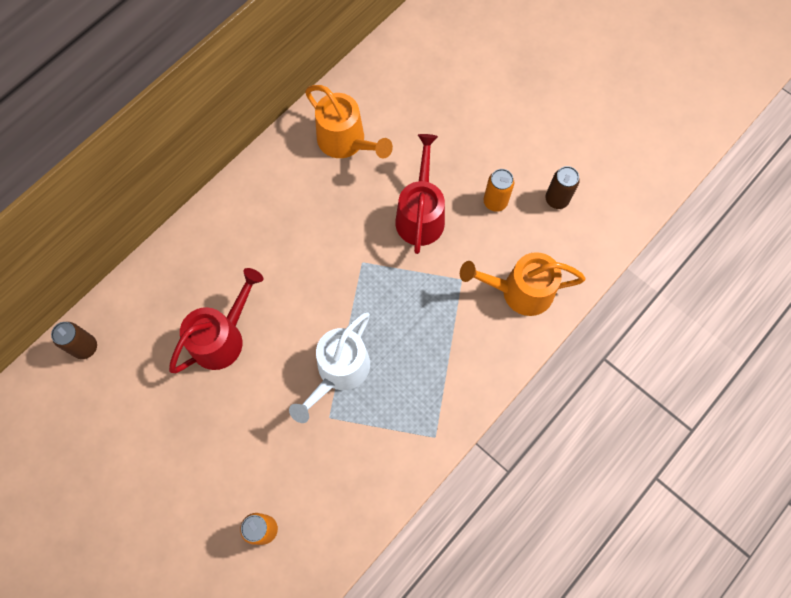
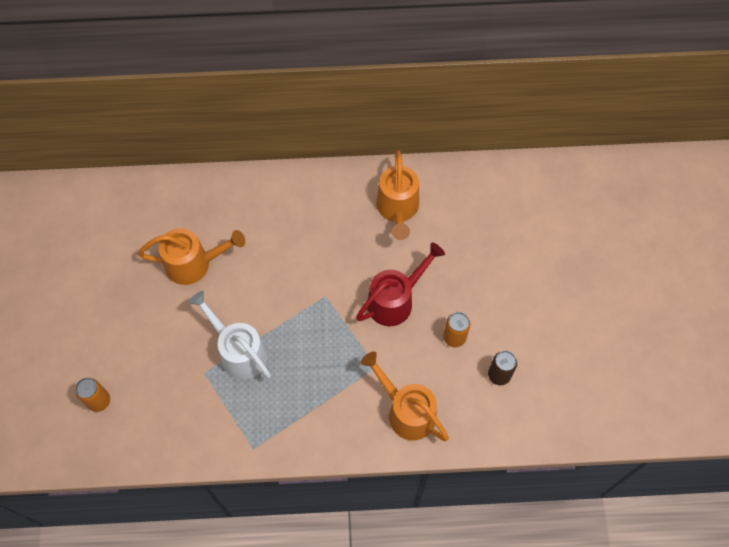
camera: 45 degrees right, 5 degrees down
brown can [51,322,97,359] -> none
red watering can [169,268,263,373] -> orange watering can [138,228,245,285]
white watering can [289,312,370,423] -> white watering can turned 60 degrees clockwise [188,291,271,379]

